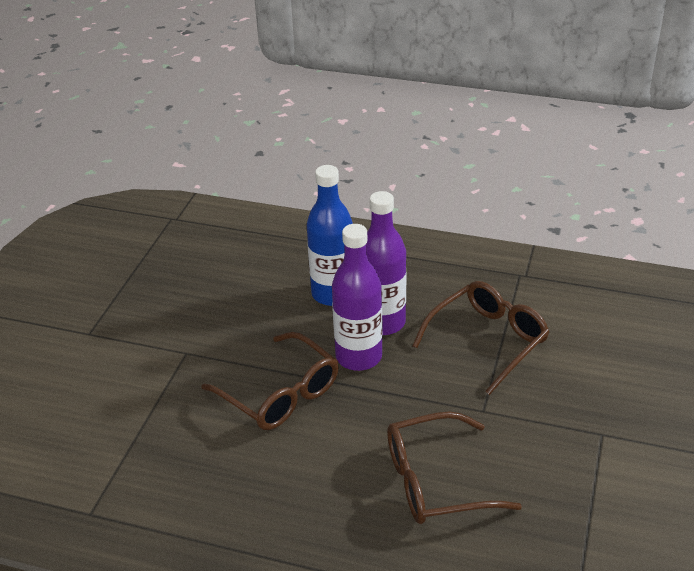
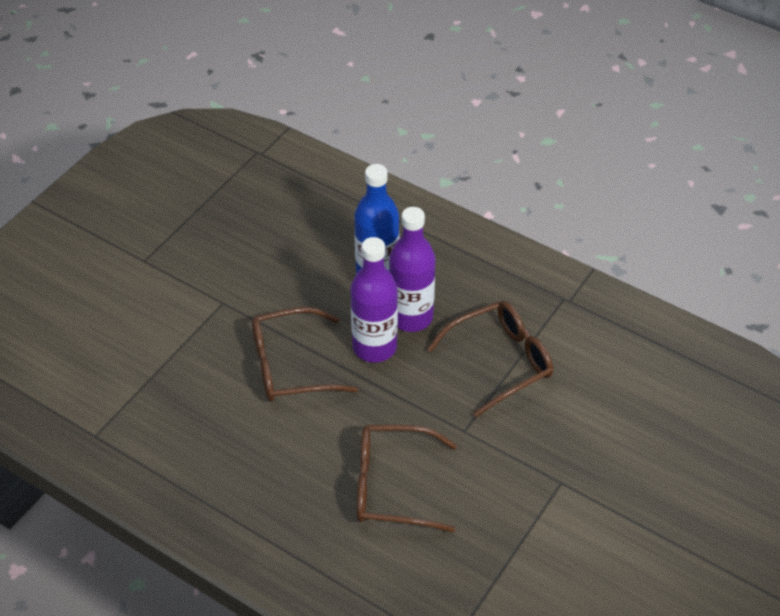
camera: 15 degrees right, 10 degrees up
brown glasses [201,332,339,430] -> brown glasses turned 105 degrees clockwise [252,307,358,402]

